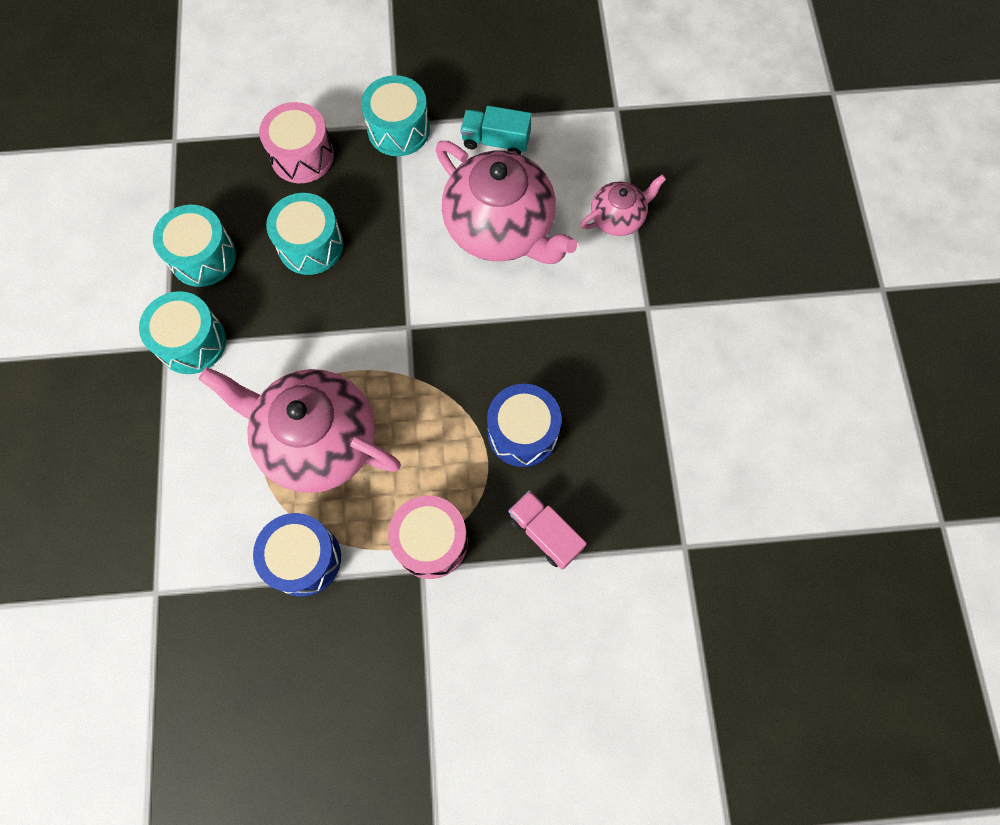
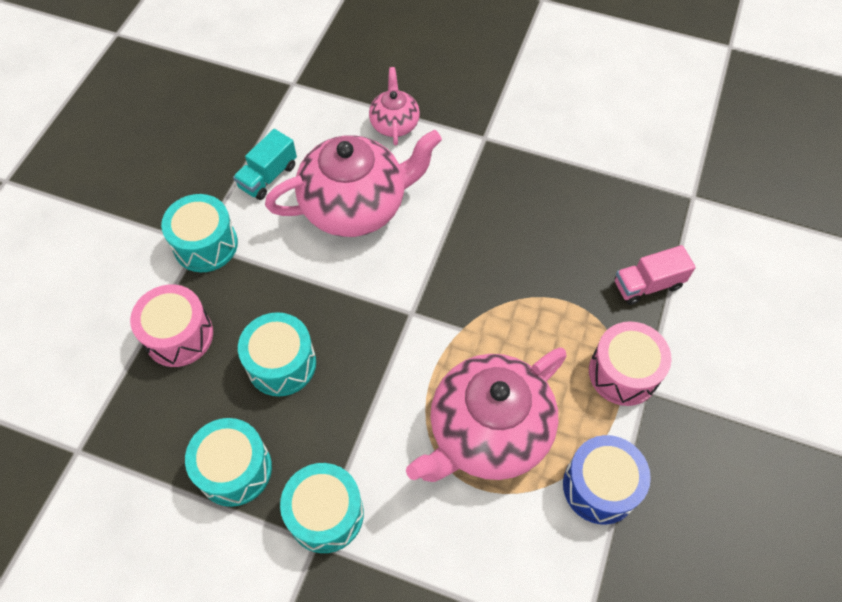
camera: 65 degrees left, 10 degrees down
blue drum [487,384,562,467] -> none

